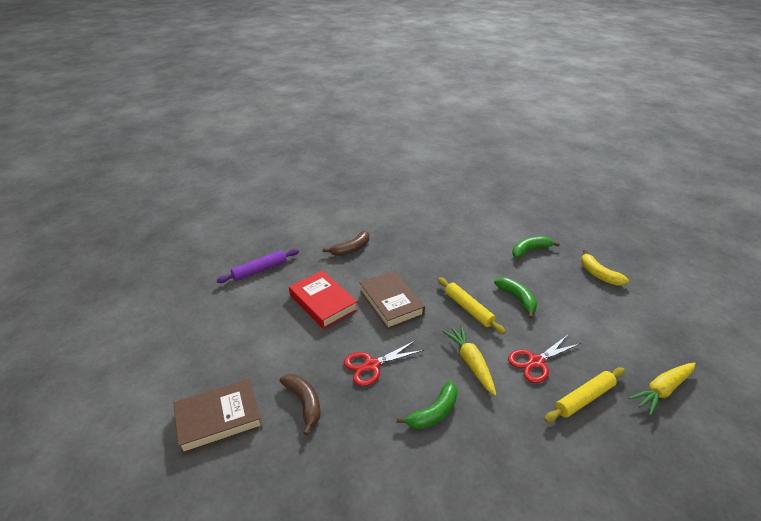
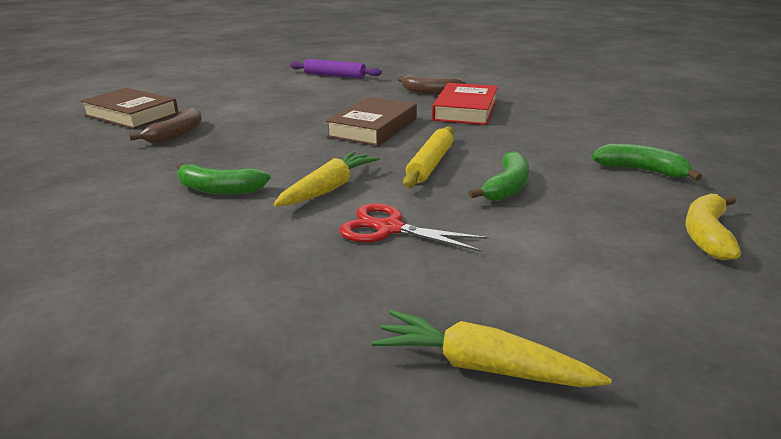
camera: 55 degrees right, 10 degrees down
red book [289,270,357,329] -> red book moved to [432,83,498,125]
red scissors [344,340,424,386] -> none
yellow rolling pin [544,367,625,422] -> none

